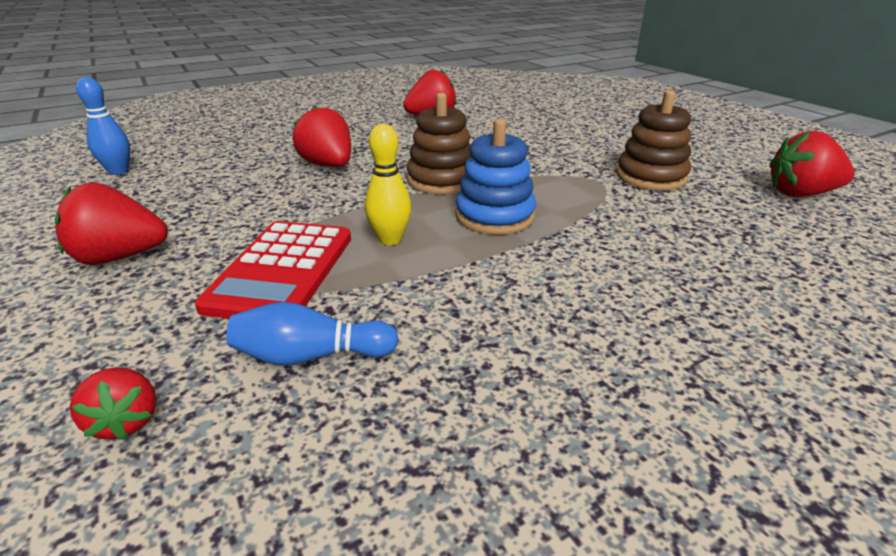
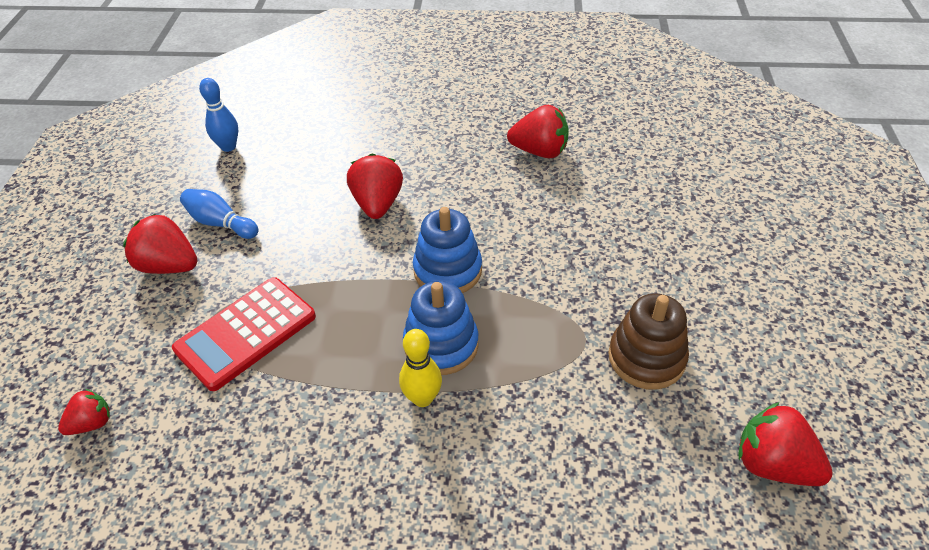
camera: 35 degrees right, 15 degrees up
red strawberry [69,367,156,440] -> red strawberry turned 135 degrees counterclockwise [58,389,110,435]
blue bowling pin [226,302,399,366] -> blue bowling pin moved to [180,189,258,239]
yellow bowling pin [365,124,411,245] -> yellow bowling pin moved to [399,329,442,407]
brown stacking toy [407,93,471,194] -> blue stacking toy [413,207,482,293]

